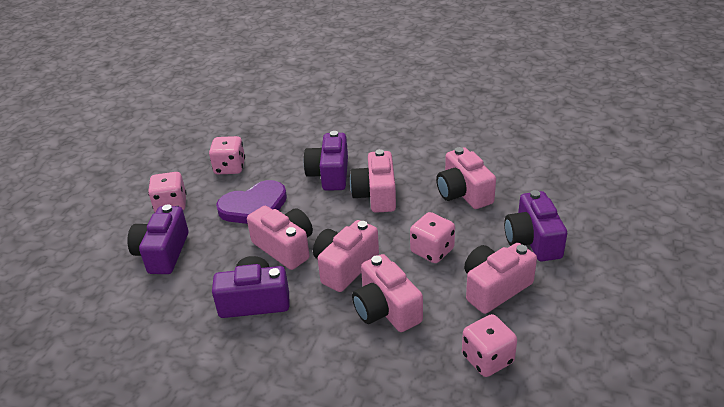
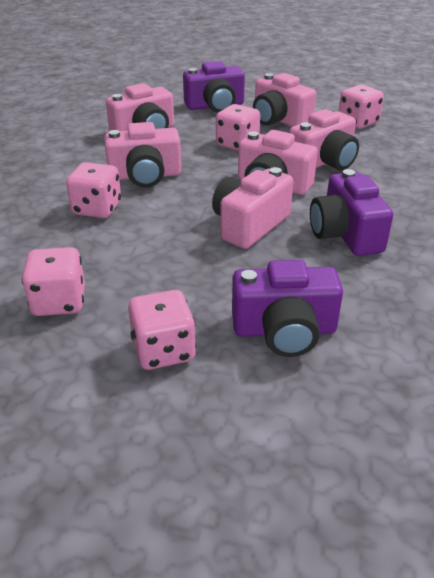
camera: 100 degrees left, 0 degrees up
purple heart [216,180,287,224] -> none
purple camera [304,131,348,191] -> pink dice [66,162,121,218]

